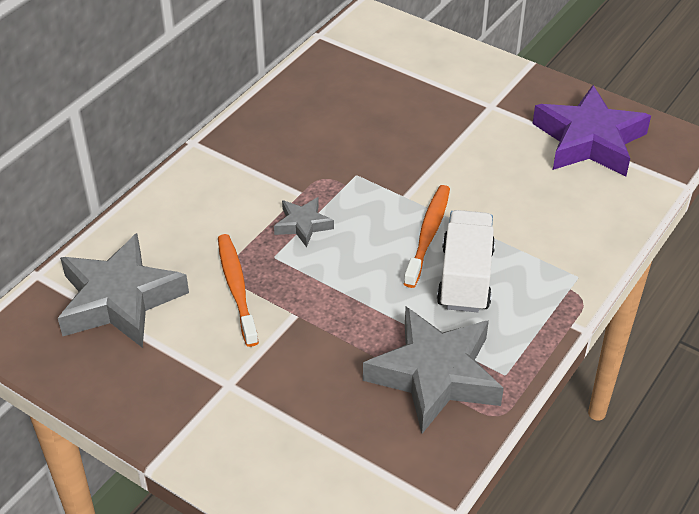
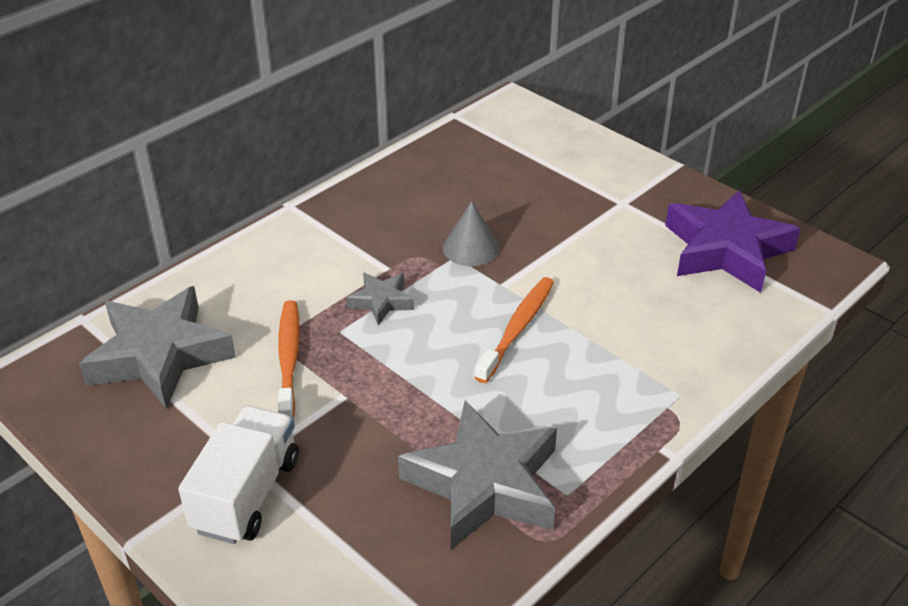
camera: 10 degrees right, 5 degrees down
white truck [437,210,495,312] -> white truck moved to [178,406,299,544]
none -> grey cone [443,201,500,266]

